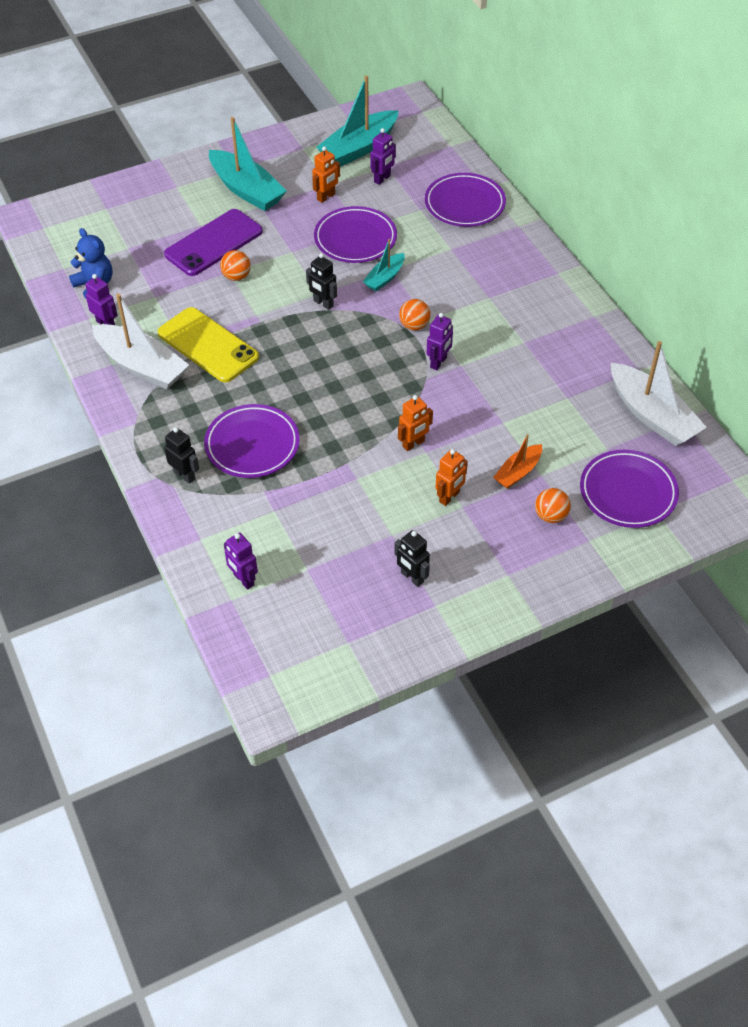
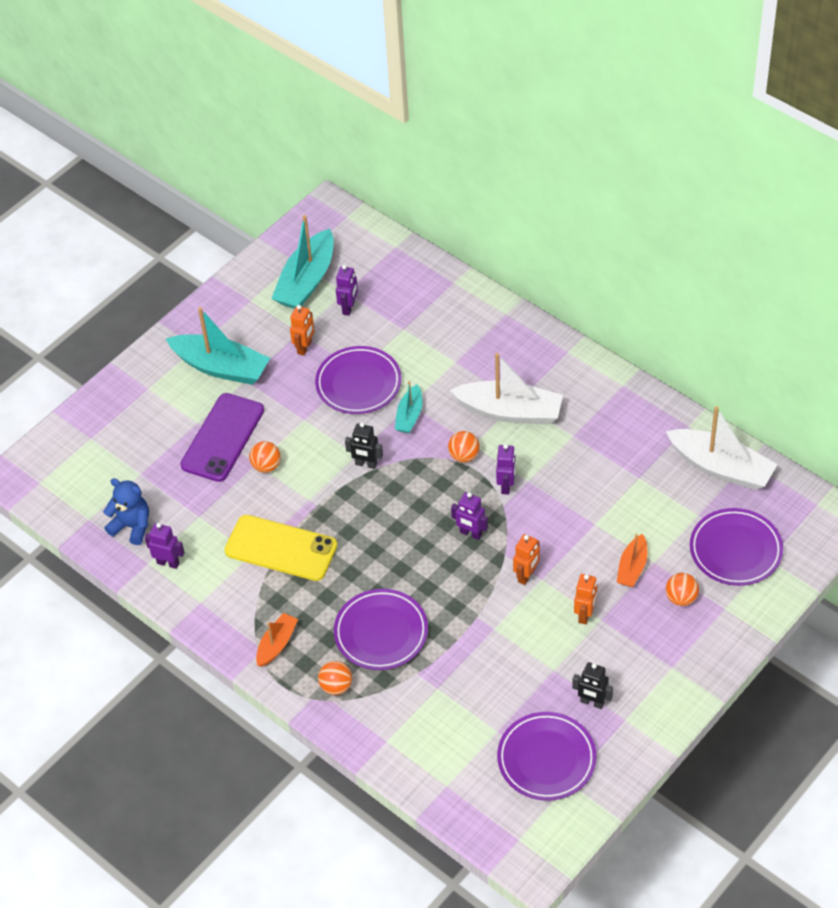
camera: 20 degrees left, 0 degrees up
white boat [92,294,189,389] -> white boat moved to [450,353,563,425]
black robot [164,427,199,484] -> orange ball [318,661,352,695]
purple robot [224,532,258,590] -> purple robot moved to [451,492,488,540]
purple plate [425,173,506,227] -> purple plate moved to [497,712,597,801]
none -> orange boat [256,613,298,667]

